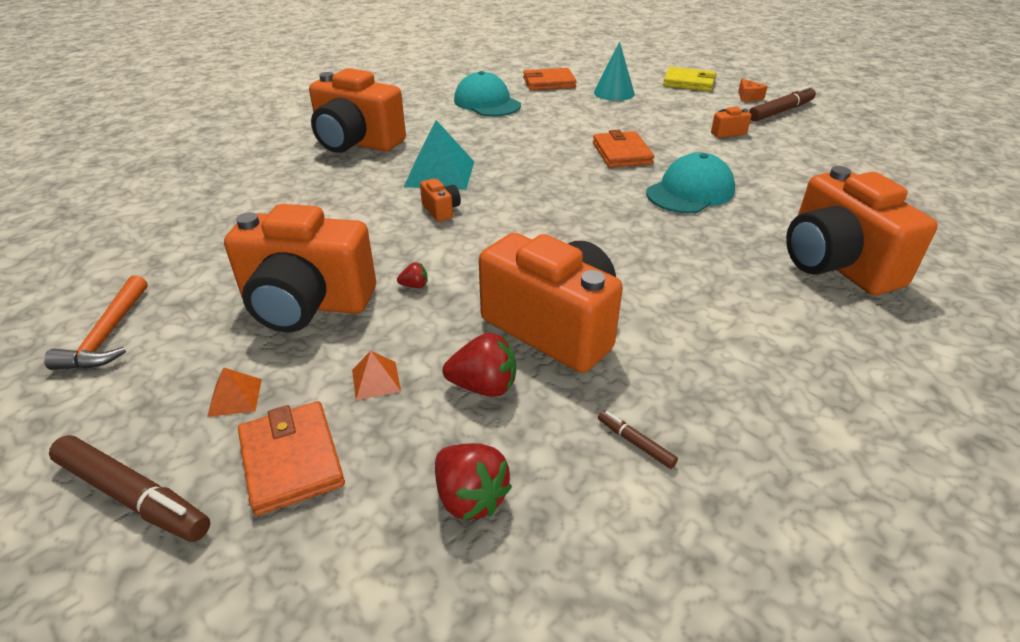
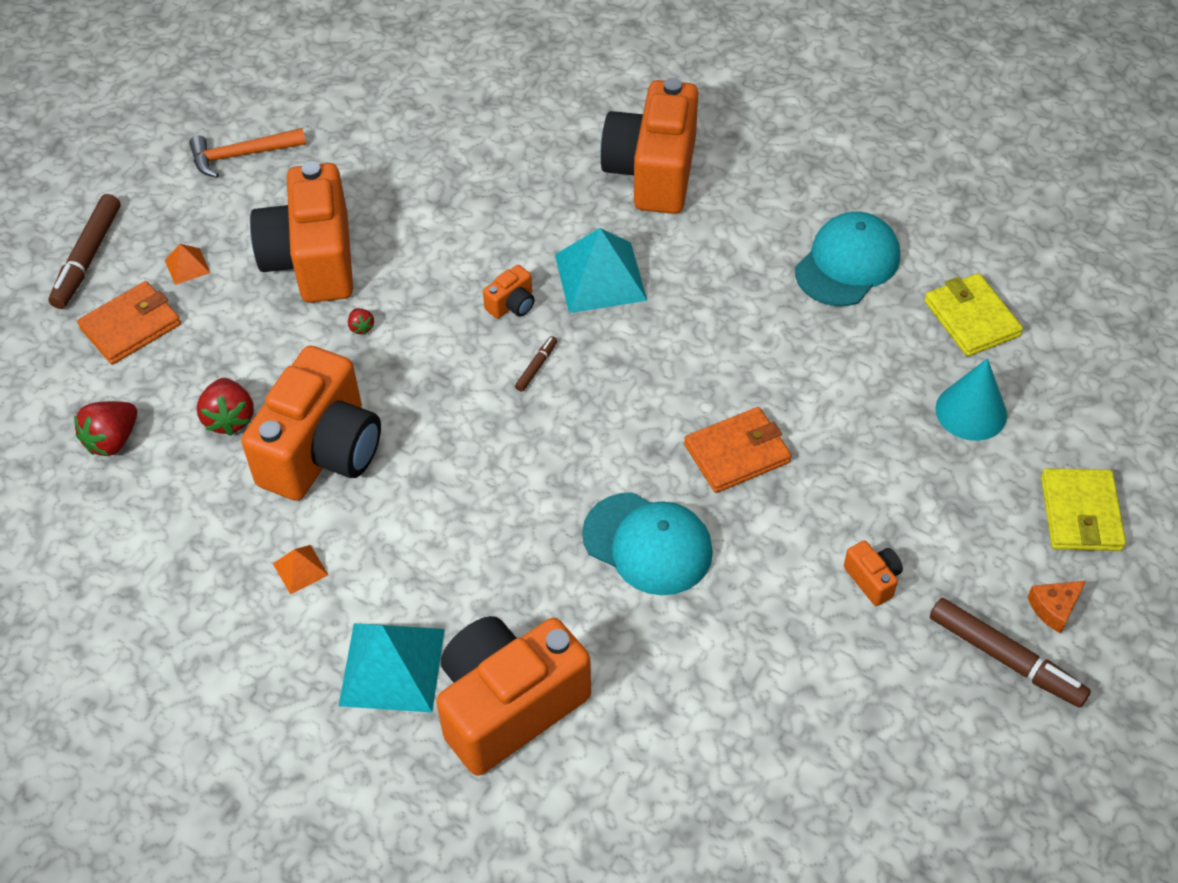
camera: 75 degrees right, 15 degrees up
orange pyramid [352,351,401,400] -> orange pyramid moved to [273,545,328,595]
orange wallet [523,68,577,90] -> yellow wallet [924,273,1023,357]
brown marker [598,410,678,469] -> brown marker moved to [515,336,557,392]
none -> turquoise pyramid [339,623,445,712]

